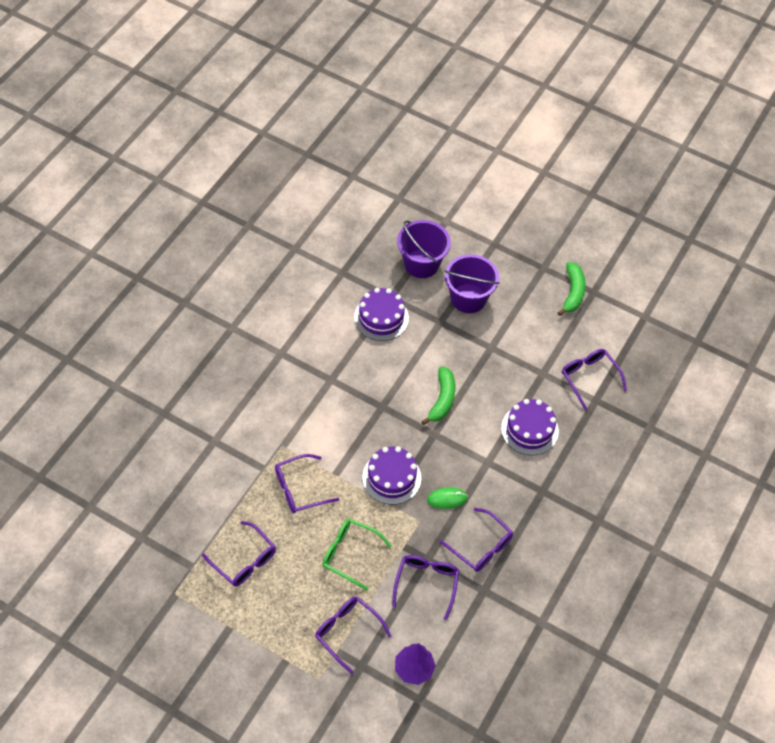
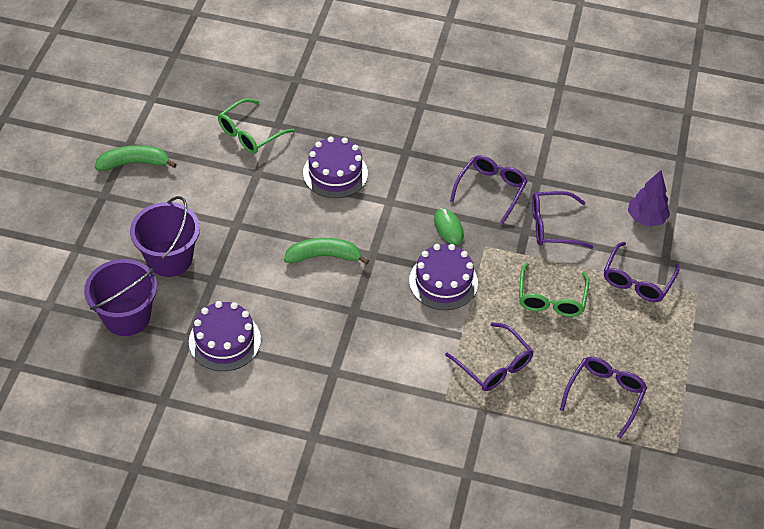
camera: 105 degrees left, 5 degrees down
purple glasses [562,349,627,410] -> green glasses [218,98,295,154]

